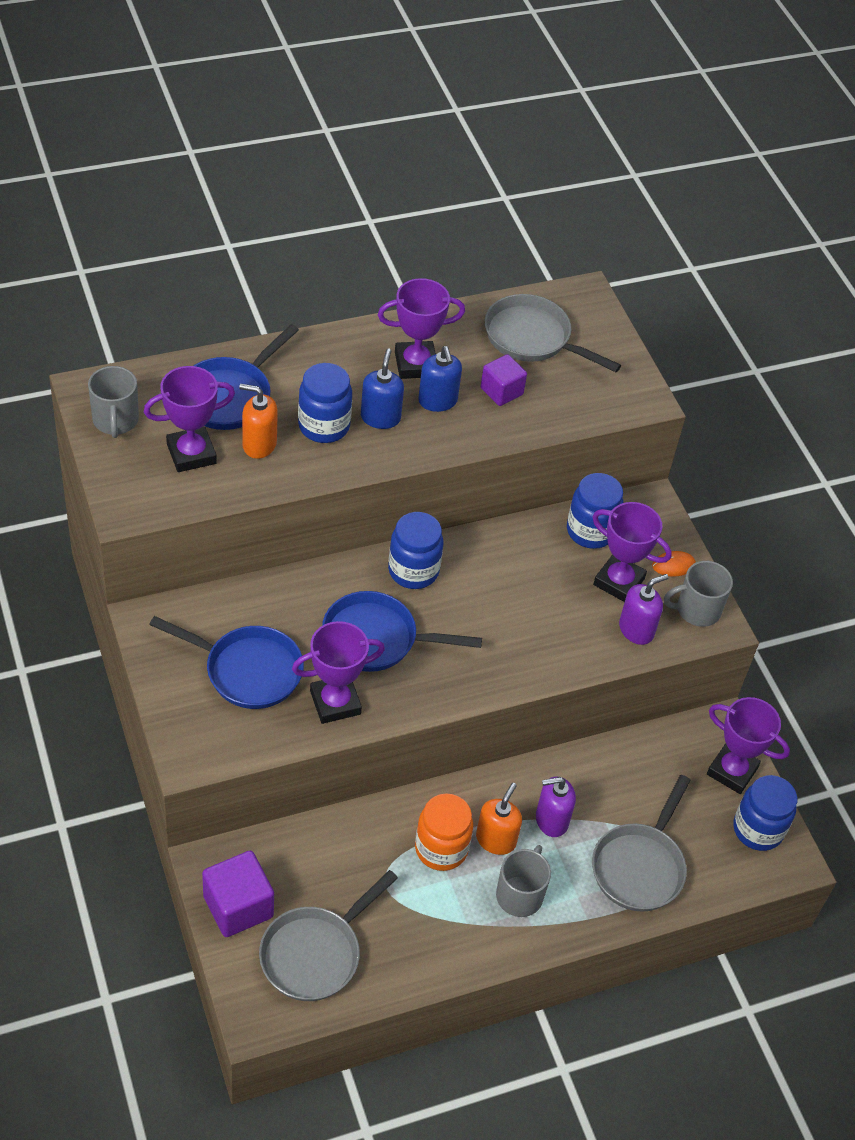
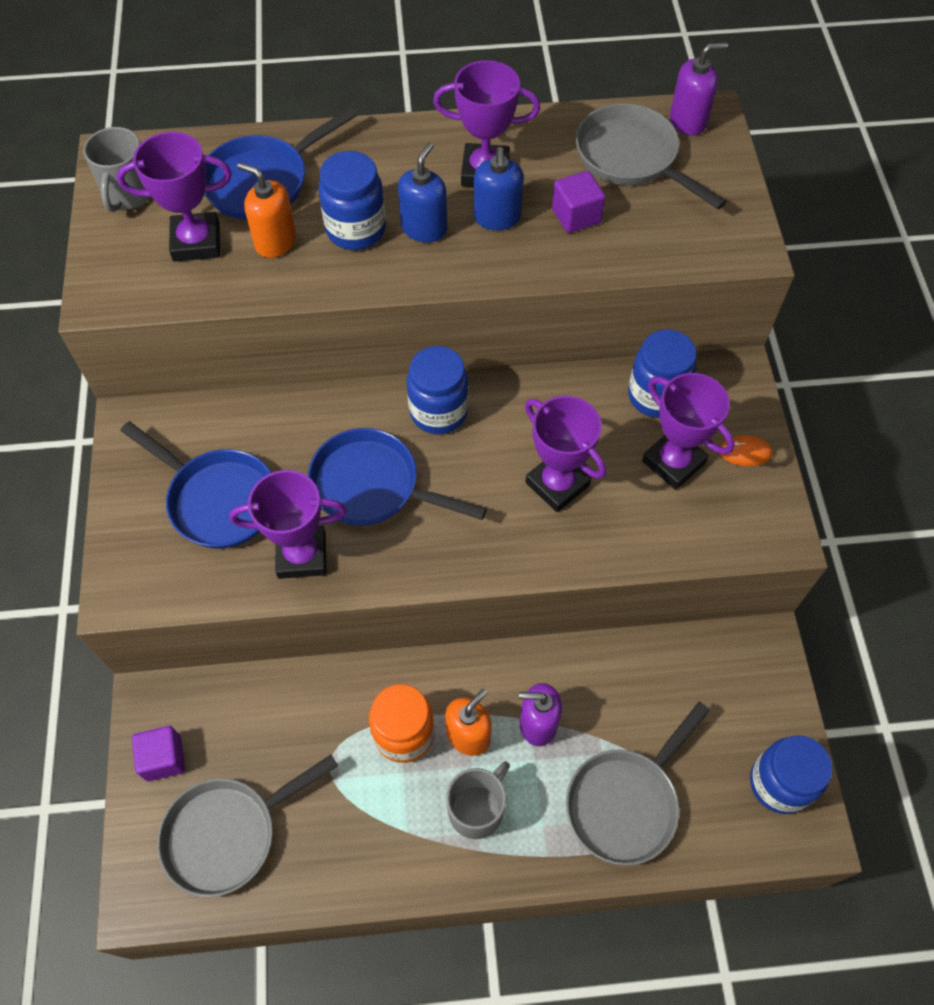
camera: 20 degrees right, 10 degrees up
purple cube [202,851,274,937] -> purple cube [132,726,185,781], size x0.65
purple soap dispenser [619,574,669,645] -> purple soap dispenser moved to [670,42,728,136]
grey mug [664,561,733,627] -> none
purple trophy [707,697,790,794] -> purple trophy moved to [525,396,606,512]

